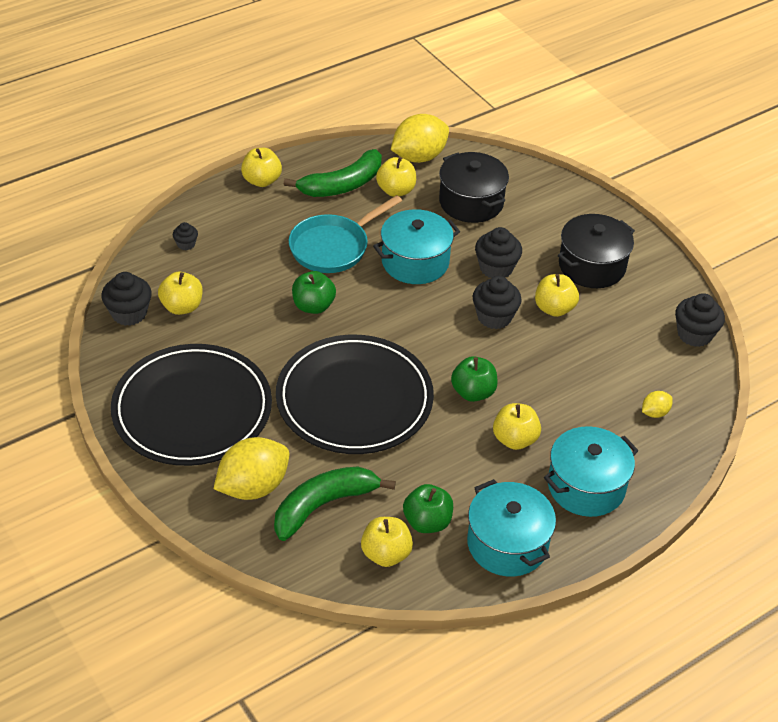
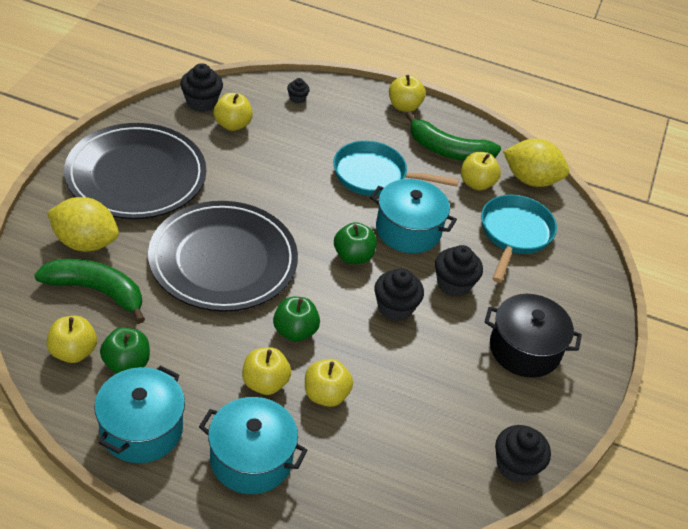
camera: 50 degrees right, 0 degrees up
green apple [292,271,336,314] -> green apple moved to [334,222,377,264]
black pot [439,152,509,223] -> turquoise pan [481,195,557,283]
yellow apple [535,274,579,317] -> yellow apple moved to [305,359,353,407]
yellow lemon [642,391,673,418] -> none

